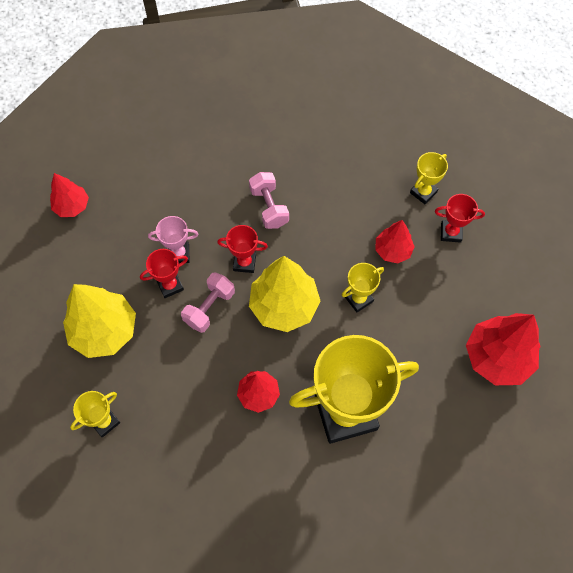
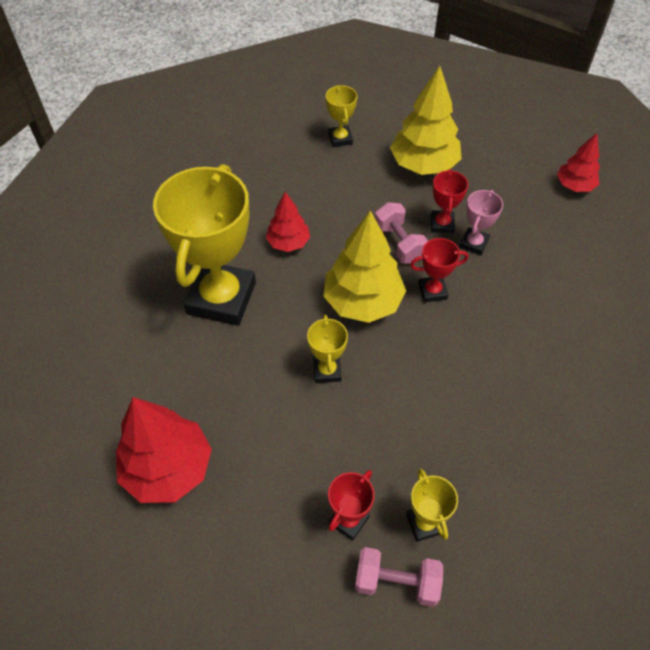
camera: 120 degrees right, 10 degrees down
red trophy [217,225,268,273] -> red trophy turned 45 degrees clockwise [410,238,468,303]
pink dumbbell [249,172,289,229] -> pink dumbbell moved to [355,547,443,607]
red tree [376,220,415,263] -> none

